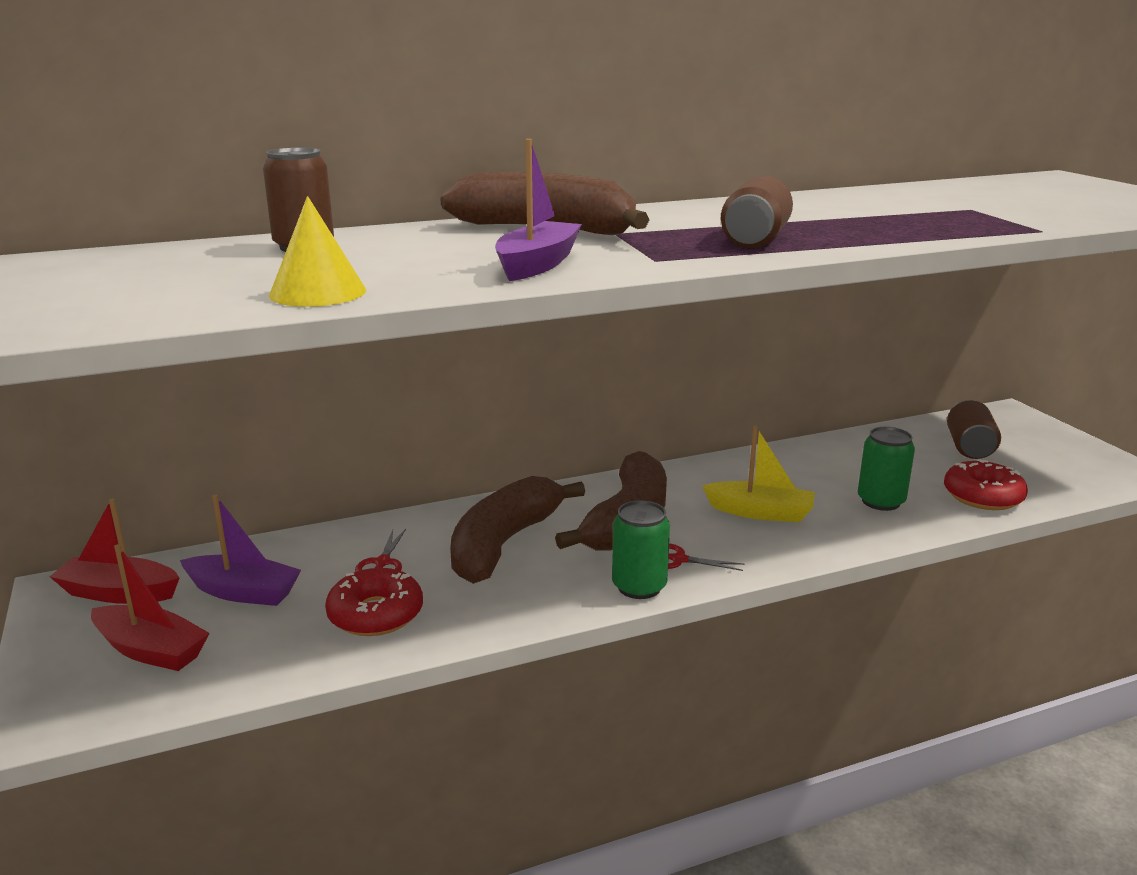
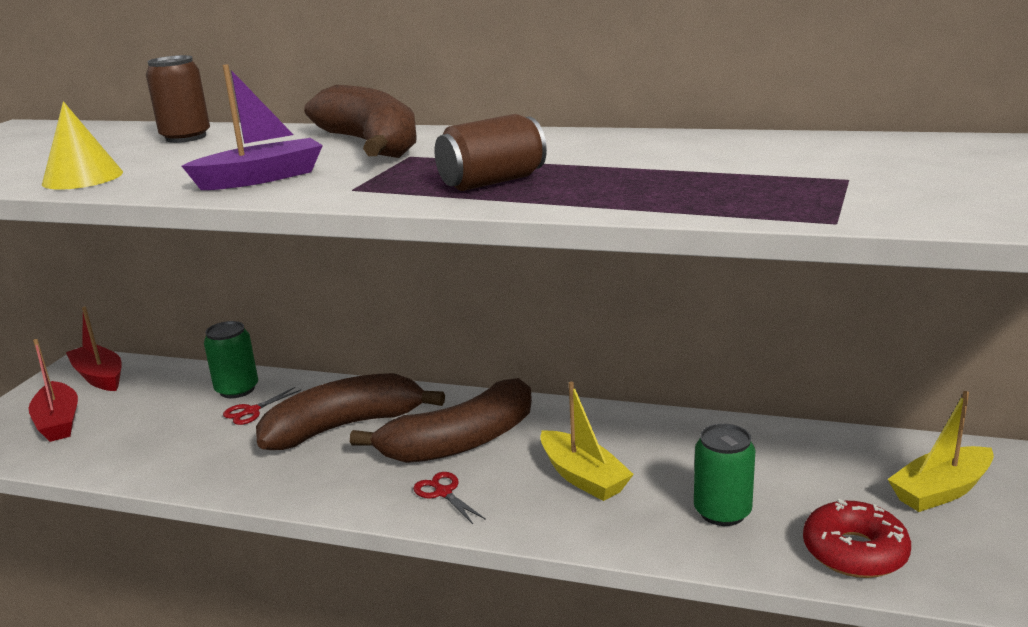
camera: 40 degrees right, 0 degrees up
purple boat [180,495,301,606] -> none
red donut [325,568,423,636] -> none
green can [612,500,670,599] -> green can moved to [204,321,258,398]
brown can [947,400,1001,459] -> yellow boat [887,391,994,512]

